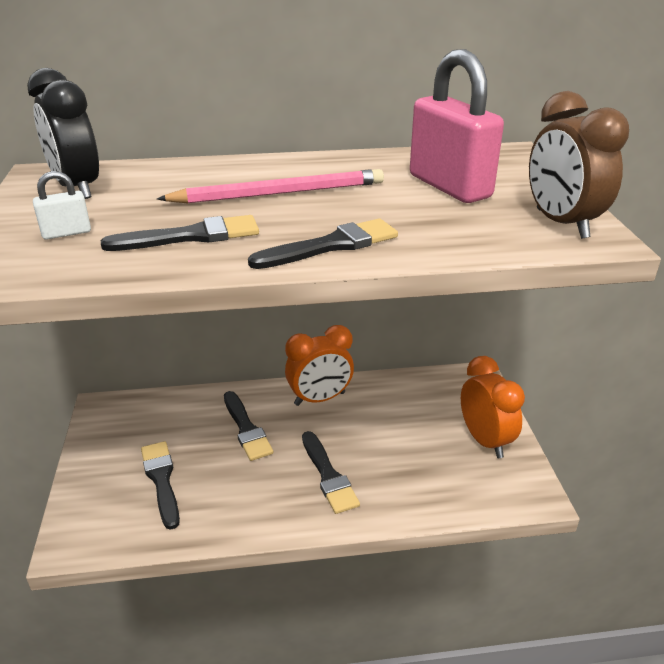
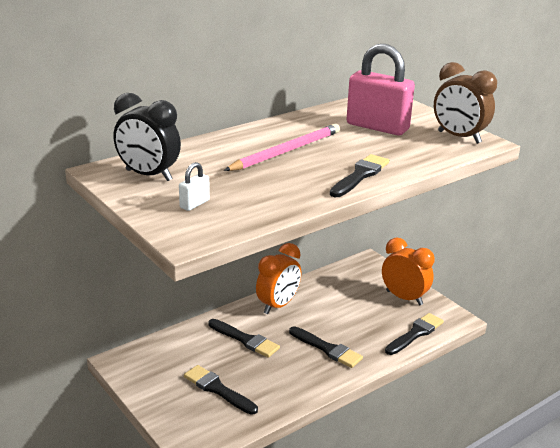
camera: 30 degrees left, 5 degrees down
black brush [101,215,259,251] -> black brush moved to [385,313,444,355]

